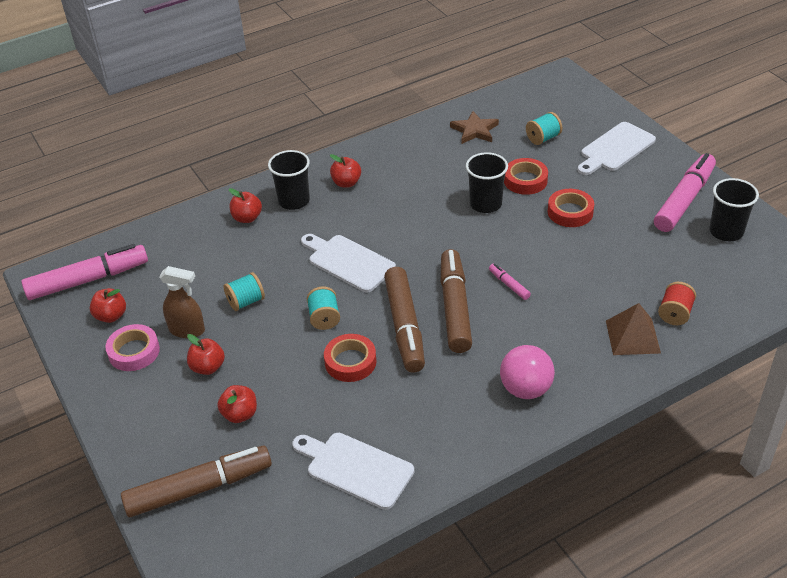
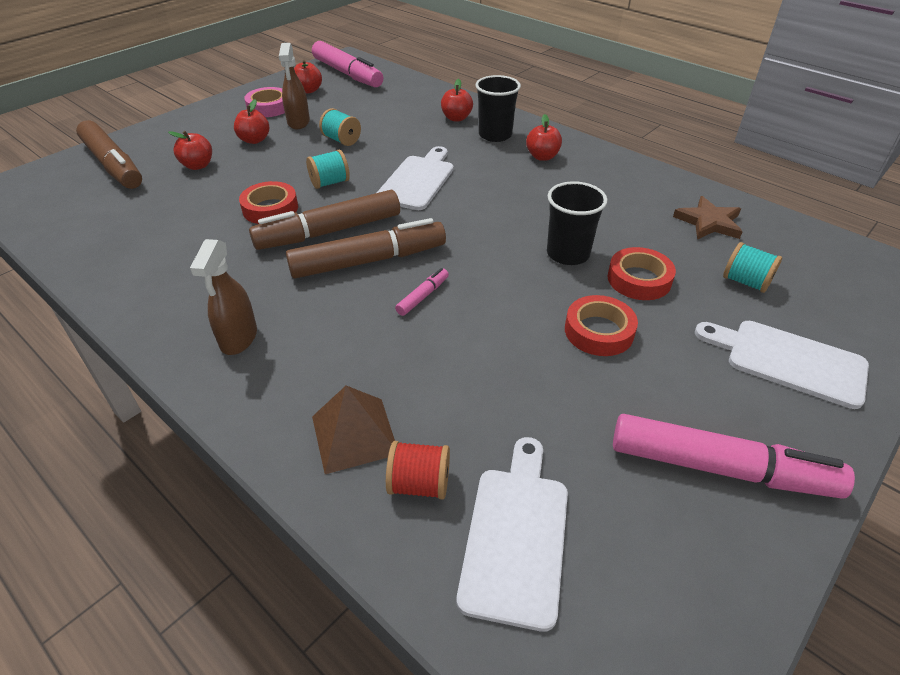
camera: 70 degrees right, 0 degrees up
white cutting board [292,433,414,510] -> white cutting board moved to [457,437,568,632]
pink ball [500,345,555,399] -> brown spray bottle [190,239,257,355]
black cup [709,178,759,241] -> none

